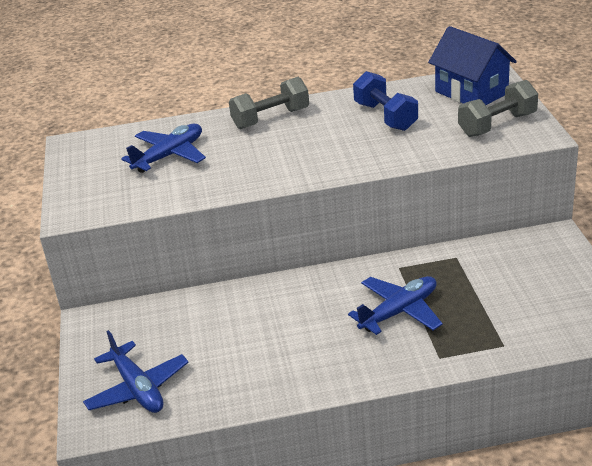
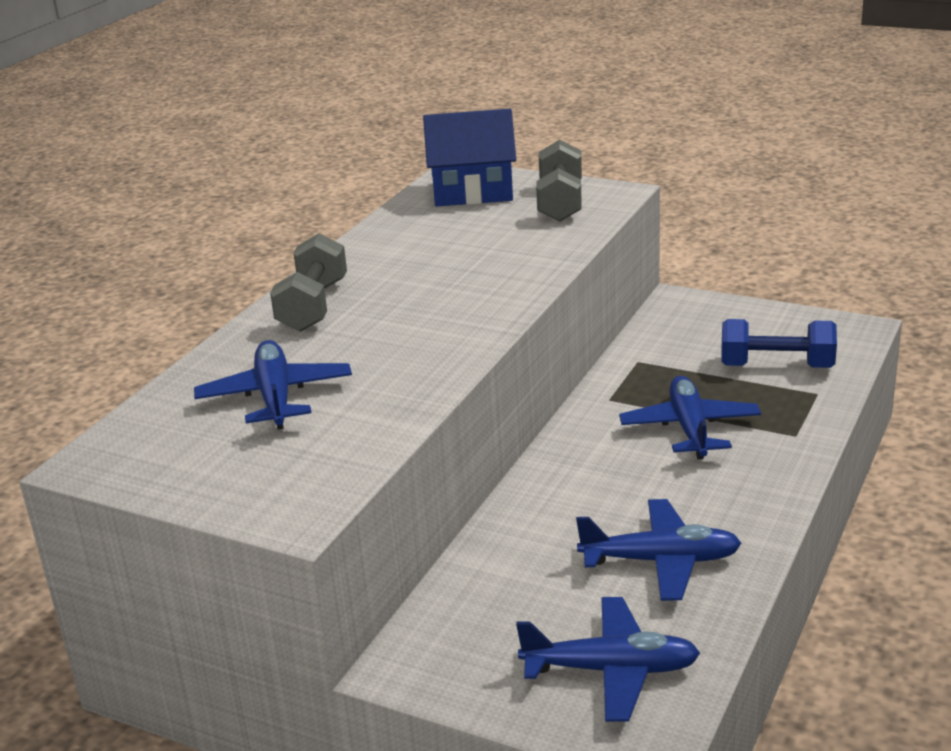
camera: 55 degrees left, 5 degrees down
blue dumbbell [353,71,418,131] -> blue dumbbell moved to [721,319,837,368]
none -> blue plane [576,499,741,601]

